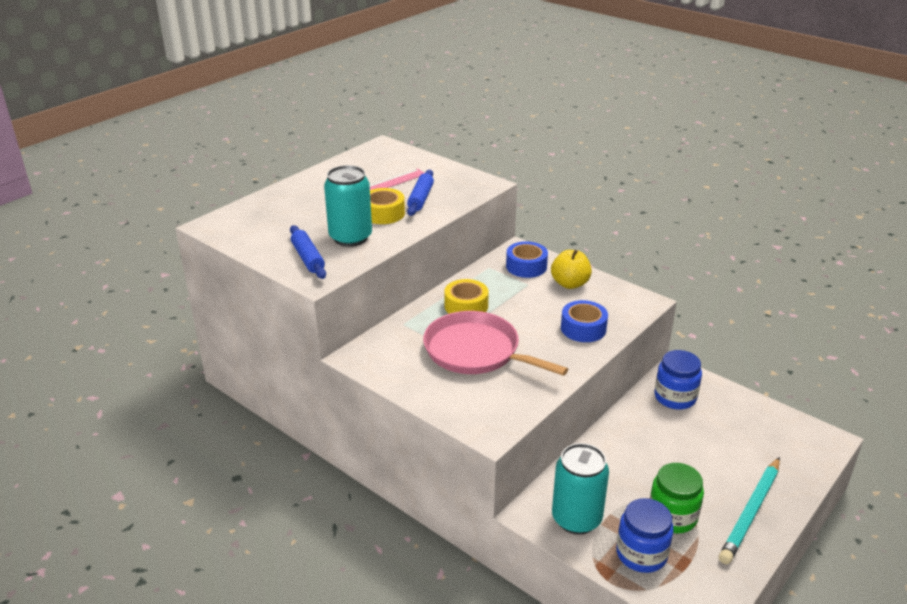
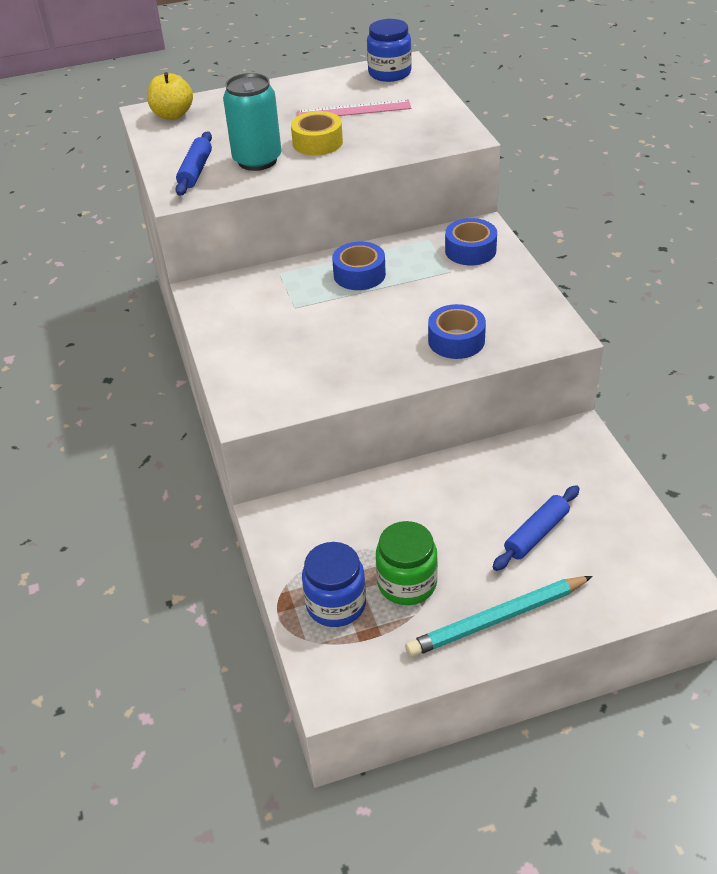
camera: 35 degrees right, 10 degrees up
blue rolling pin [407,170,434,216] -> blue rolling pin moved to [493,485,580,571]
pink pan [423,311,568,376] -> none
yellow tape [444,279,489,314] -> blue tape [332,241,386,290]
yellow apple [551,250,592,289] -> yellow apple moved to [147,72,193,120]
turquoise can [552,443,609,535] -> none
blue jar [654,350,702,410] -> blue jar moved to [367,19,412,82]

